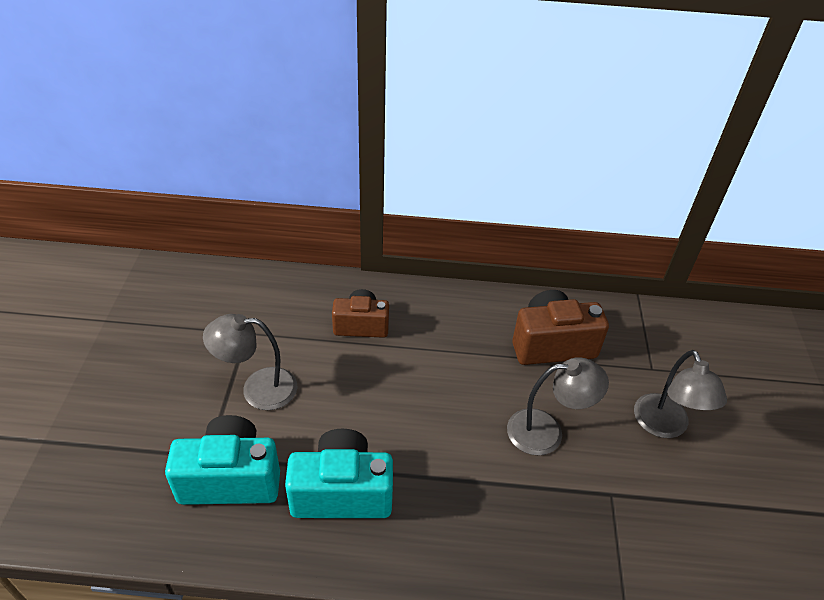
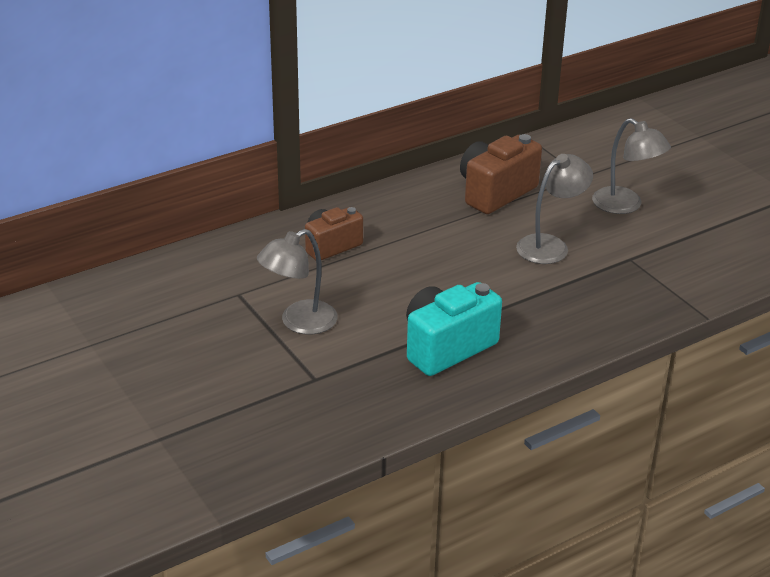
camera: 35 degrees left, 10 degrees down
turquoise camera [165,415,280,505] -> none

